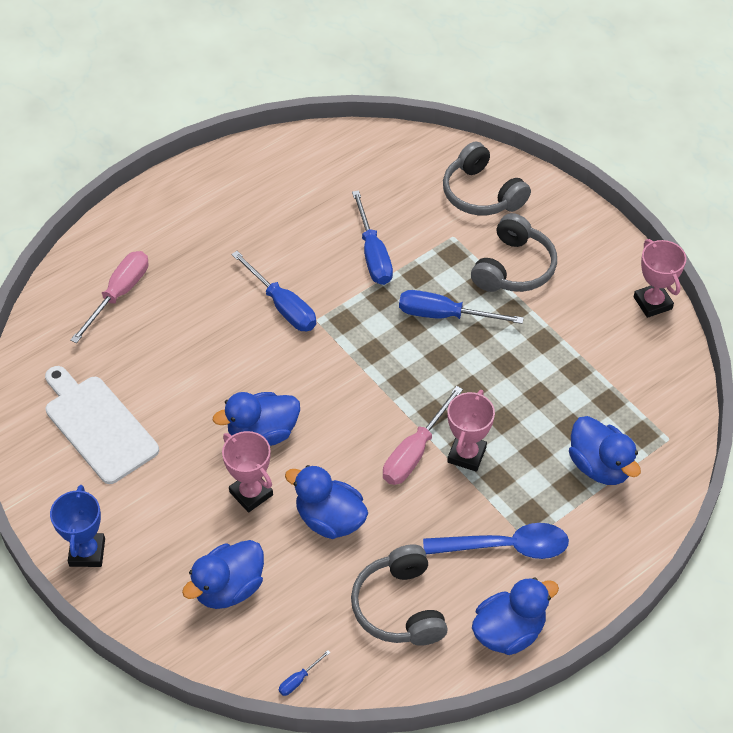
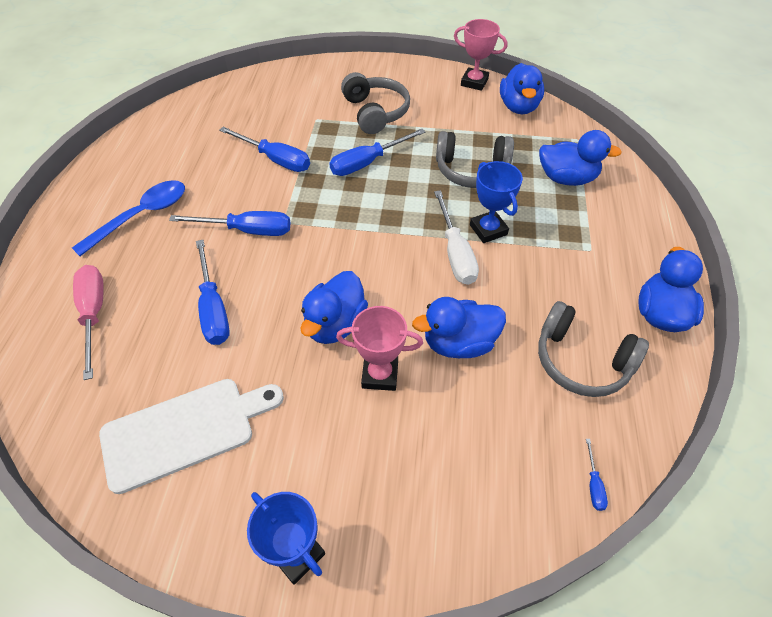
camera: 45 degrees left, 0 degrees up
white cutting board [45,366,159,484] -> white cutting board turned 150 degrees clockwise [99,379,284,494]
blue duck [182,540,264,609] -> blue duck moved to [500,63,544,114]
pink screwdriver [383,386,463,485] -> white screwdriver [434,190,479,285]
blue spoon [423,523,569,559] -> blue spoon moved to [72,180,185,256]
grey headphones [443,141,531,215] -> grey headphones moved to [436,131,514,188]
pink trophy [447,390,495,472] -> blue trophy [470,161,523,243]
none -> blue screwdriver [196,240,230,345]

